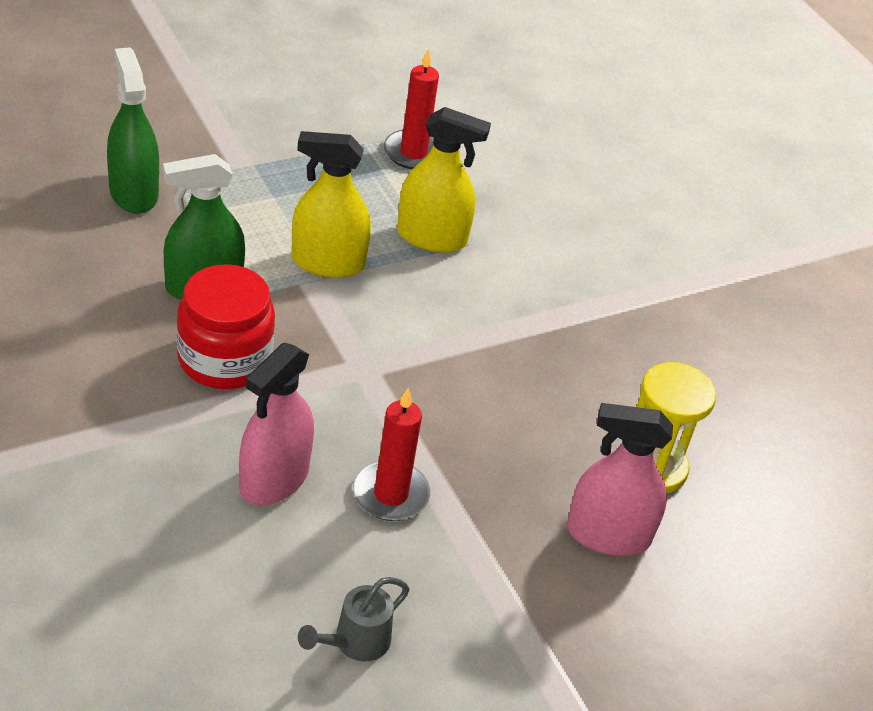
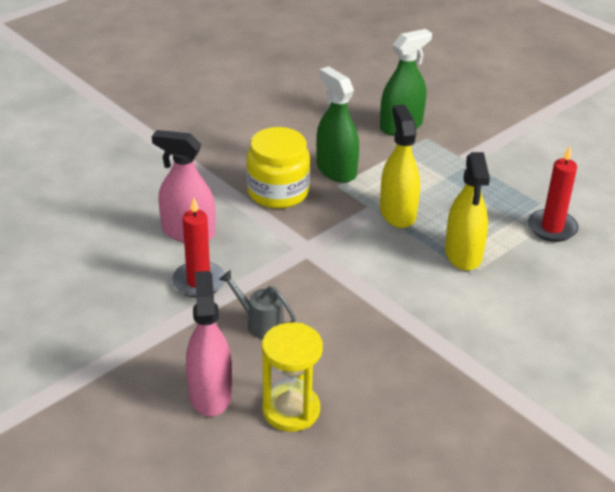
camera: 80 degrees right, 5 degrees down
red jar [177,264,275,389] -> yellow jar [246,127,310,209]
grey watering can [298,577,410,661] -> grey watering can moved to [219,270,296,339]

